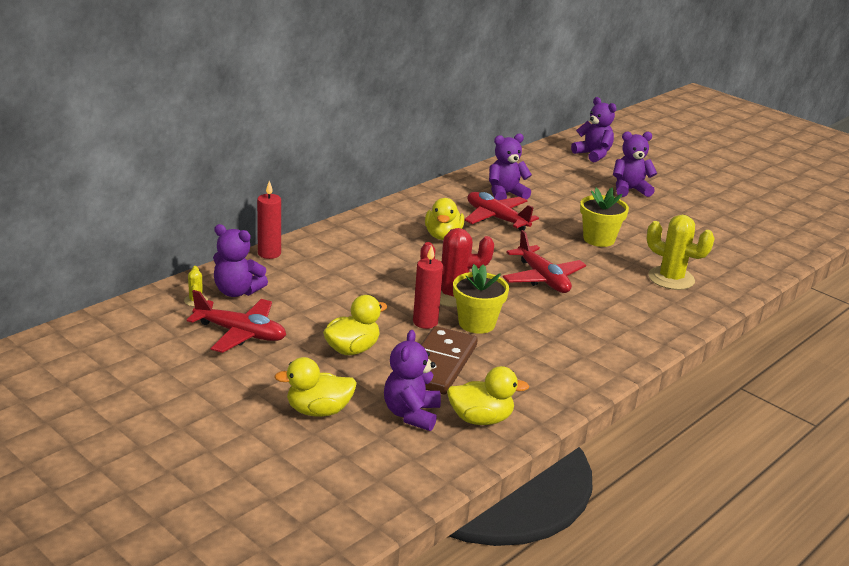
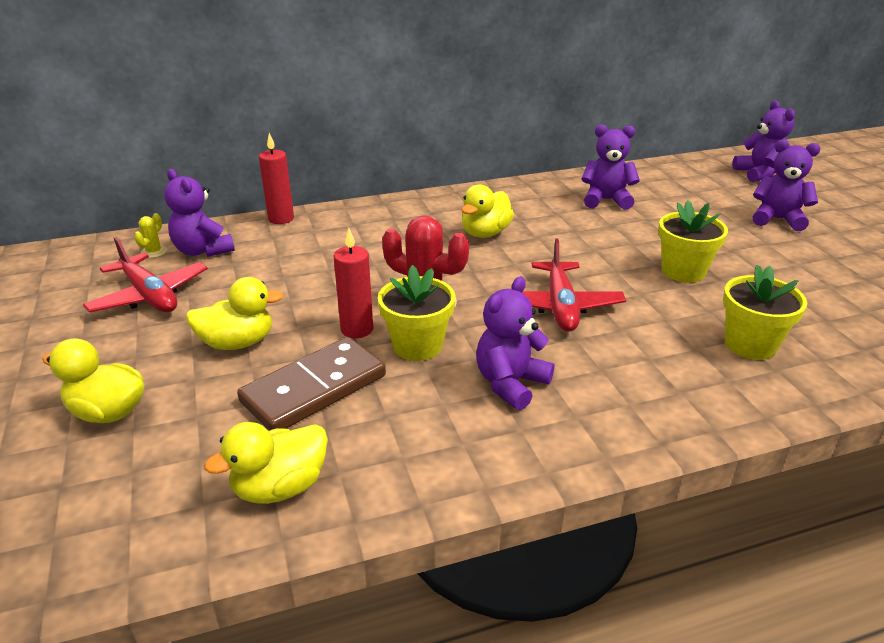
camera: 30 degrees right, 5 degrees up
purple teddy bear [384,330,441,431] -> purple teddy bear moved to [476,277,555,410]
yellow duck [447,366,529,425] -> yellow duck turned 120 degrees clockwise [204,422,328,504]
red plane [464,192,539,231] -> none
yellow cactus [647,215,715,290] -> yellow flower pot [723,265,807,360]

